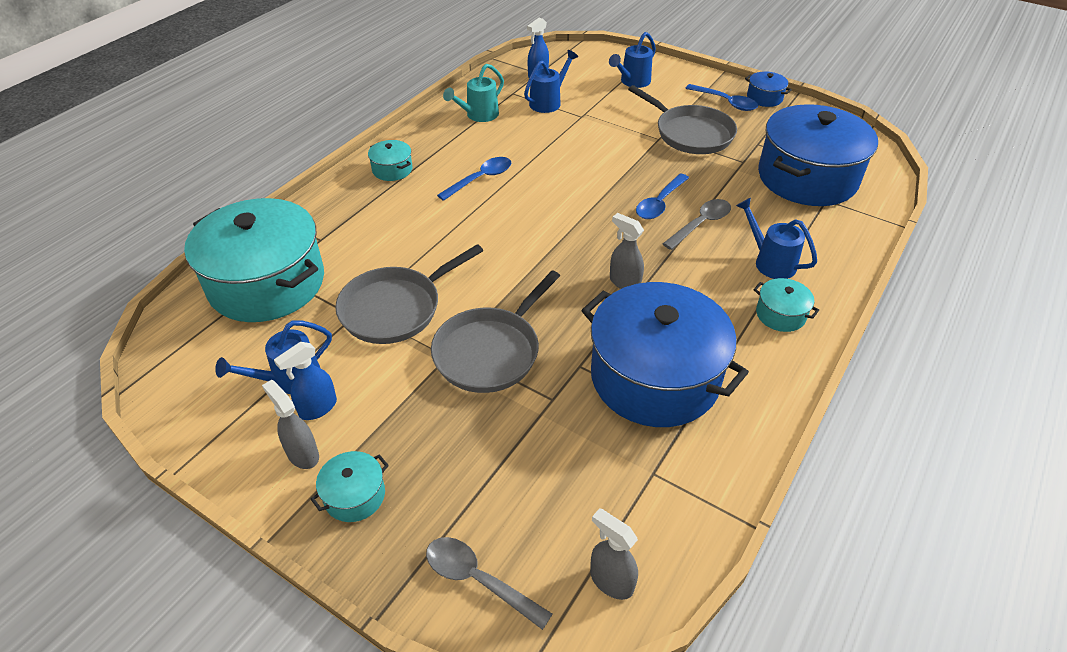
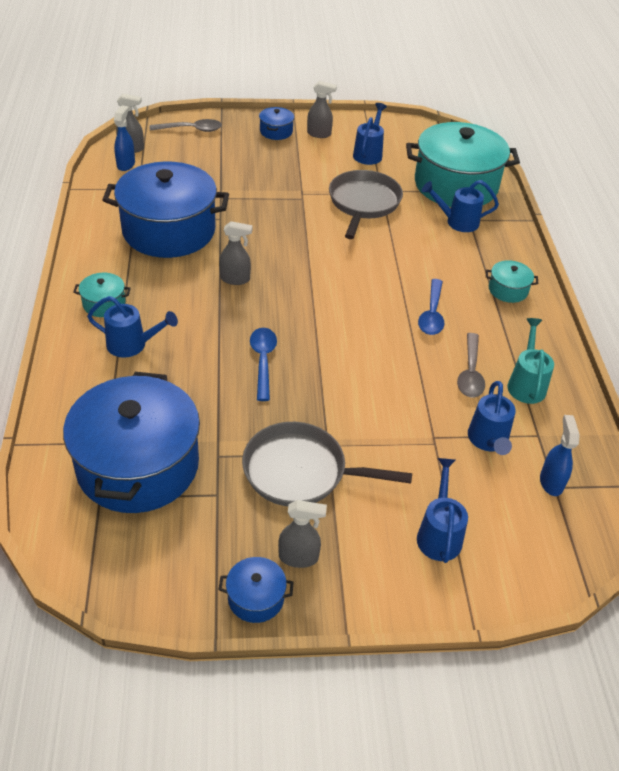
camera: 140 degrees right, 0 degrees up
blue spray bottle [274,342,337,420] -> blue spray bottle moved to [114,106,135,171]
turquoise pot [311,451,389,522] -> blue pot [259,107,294,140]
grey pan [431,271,560,393] -> none
grey spoon [663,199,731,250] -> grey spoon moved to [457,333,485,397]
blue spoon [685,84,758,111] -> grey spray bottle [278,500,327,568]
none -> blue watering can [422,180,499,232]

